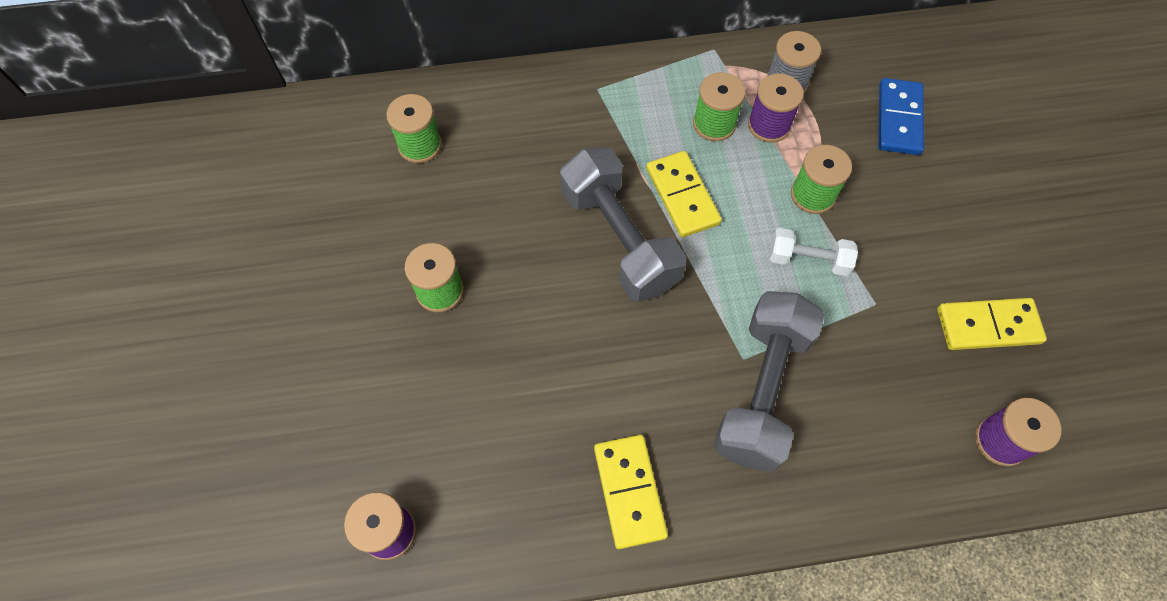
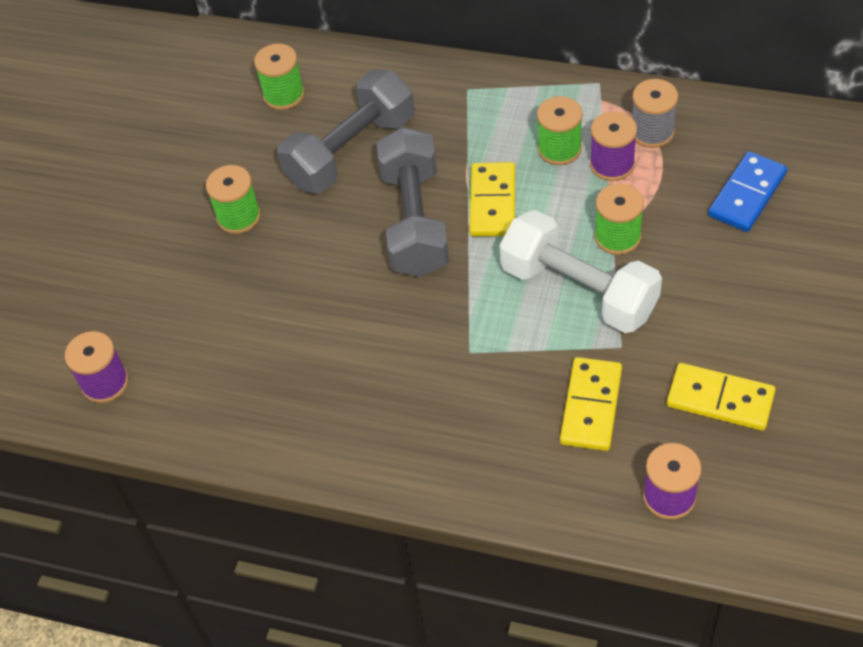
camera: 30 degrees right, 10 degrees down
yellow domino [594,435,668,549] -> yellow domino moved to [560,357,622,451]
grey dumbbell [714,291,825,472] -> grey dumbbell moved to [277,70,414,193]
white dumbbell [770,228,858,276] -> white dumbbell [500,210,662,333], size x1.93

